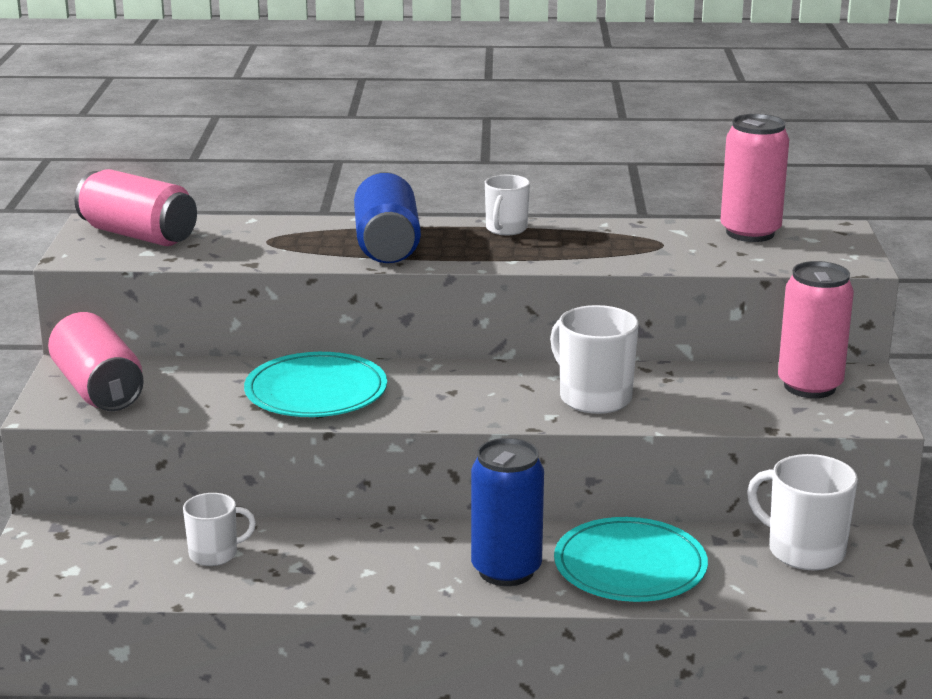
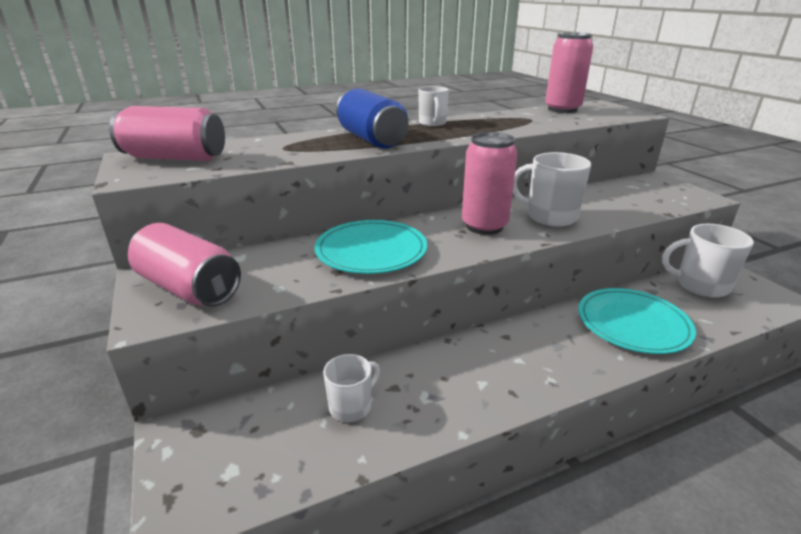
camera: 25 degrees left, 5 degrees up
blue can [471,438,544,586] -> none
pink can [778,261,854,398] -> pink can moved to [462,132,518,235]

